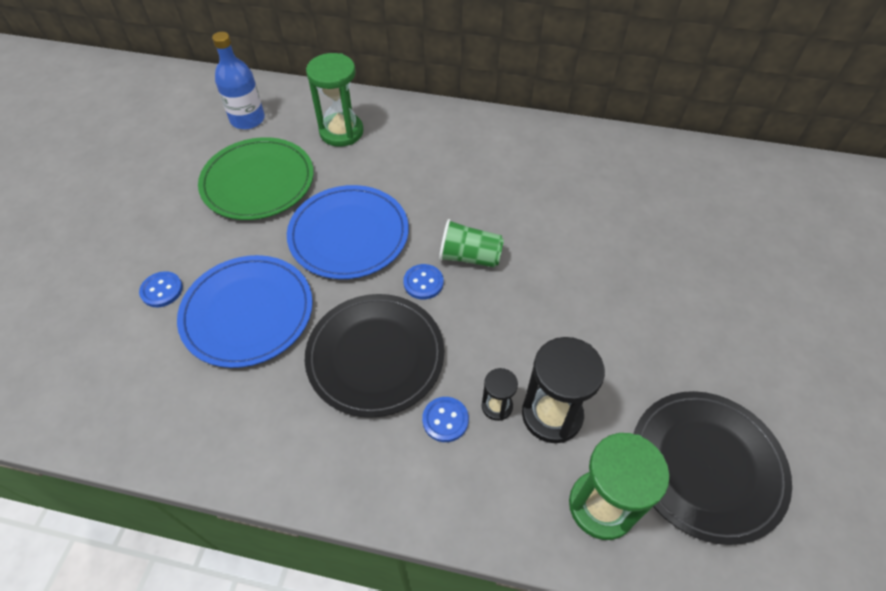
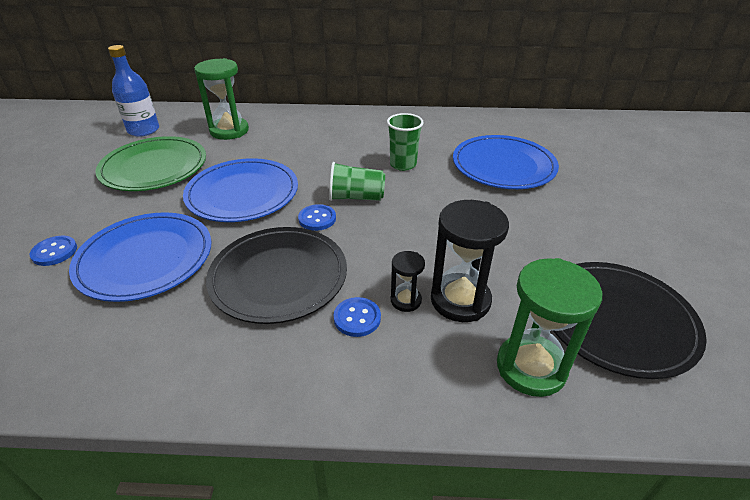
camera: 10 degrees left, 15 degrees down
none -> green cup [387,113,424,171]
none -> blue plate [453,135,559,189]

